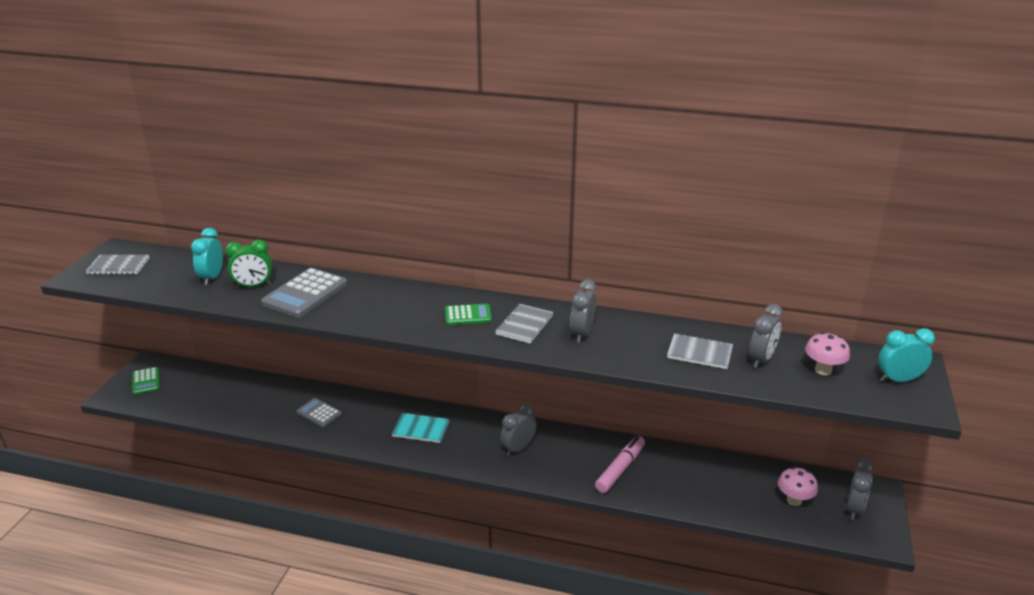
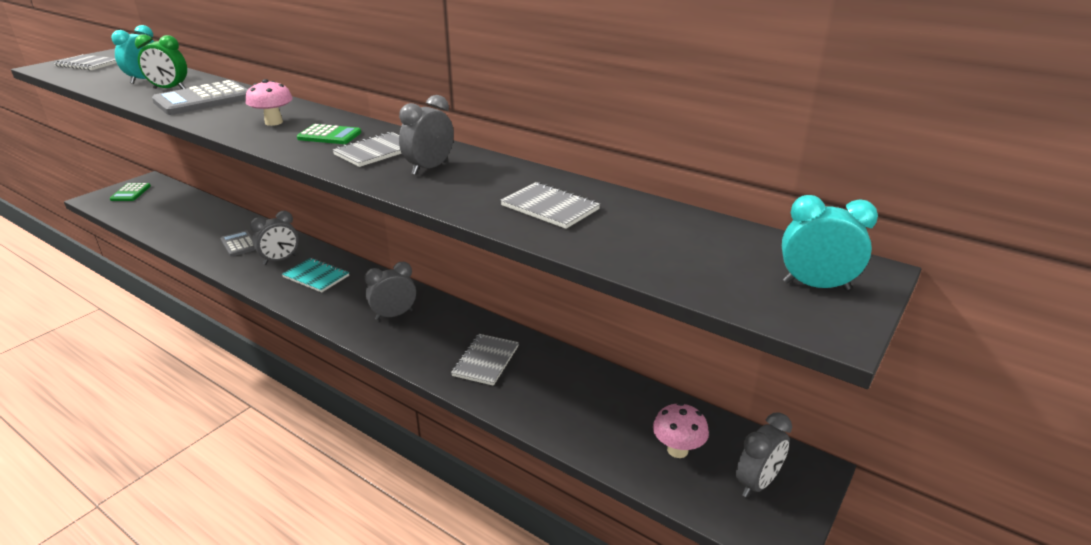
camera: 20 degrees right, 0 degrees up
pink marker [595,436,645,493] -> grey notebook [451,334,519,386]
grey clock [749,304,783,368] -> grey clock moved to [250,211,299,265]
pink mushroom [805,332,850,375] -> pink mushroom moved to [246,79,293,126]

